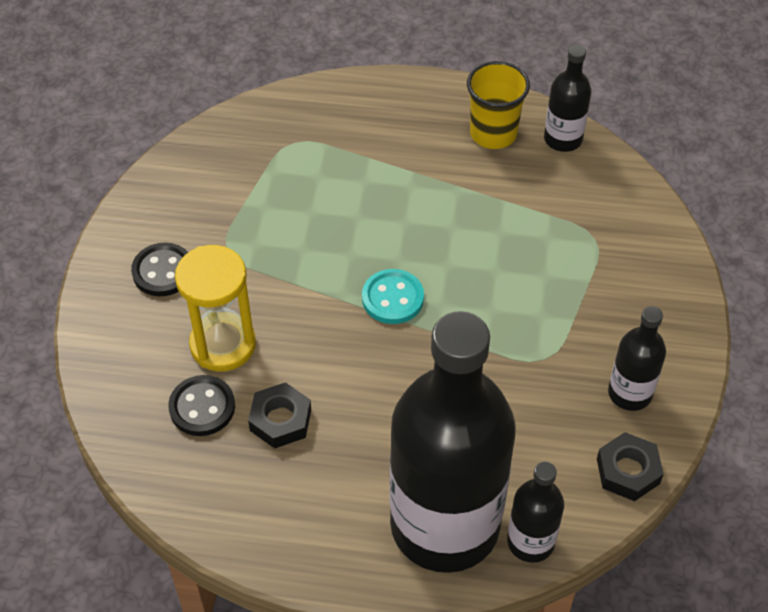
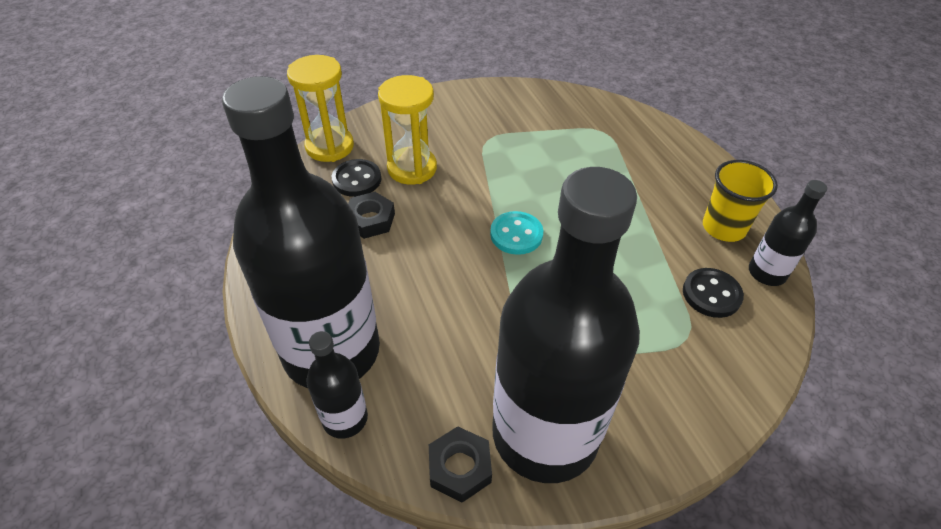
camera: 60 degrees right, 5 degrees down
black button [131,243,188,296] -> black button moved to [683,268,744,318]
black bottle [608,306,666,411] -> black bottle [492,167,640,483], size x2.30
none -> yellow hourglass [287,55,354,162]

